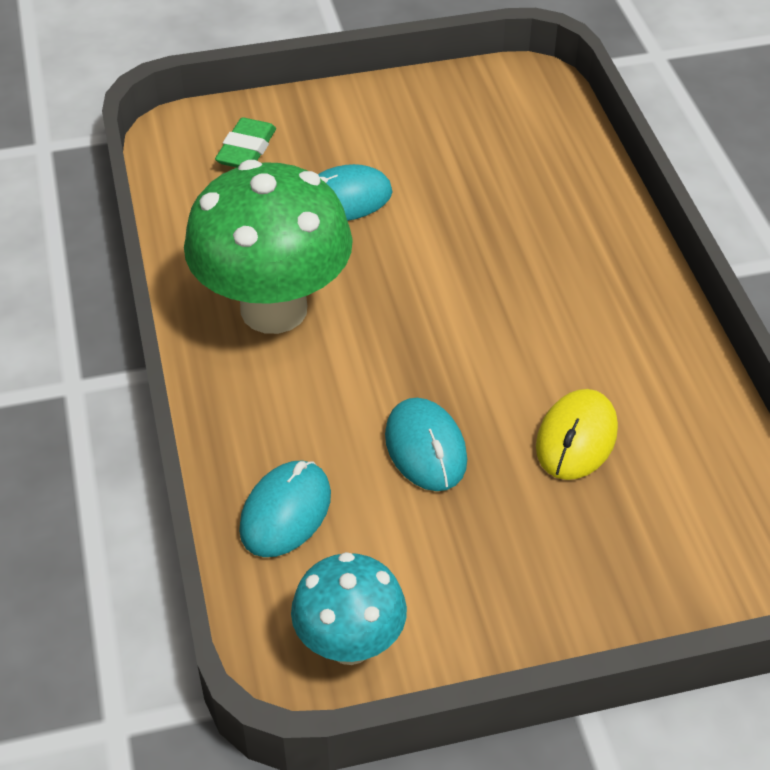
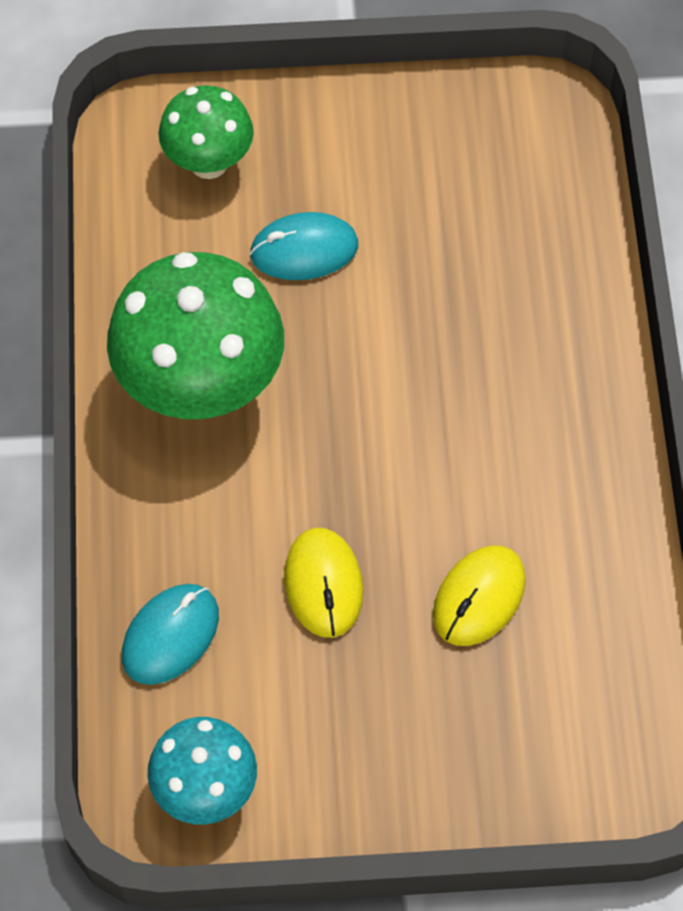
camera: 10 degrees right, 15 degrees up
green eraser [215,117,276,168] -> green mushroom [159,85,254,179]
turquoise mouse [385,398,467,491] -> yellow mouse [284,528,363,638]

